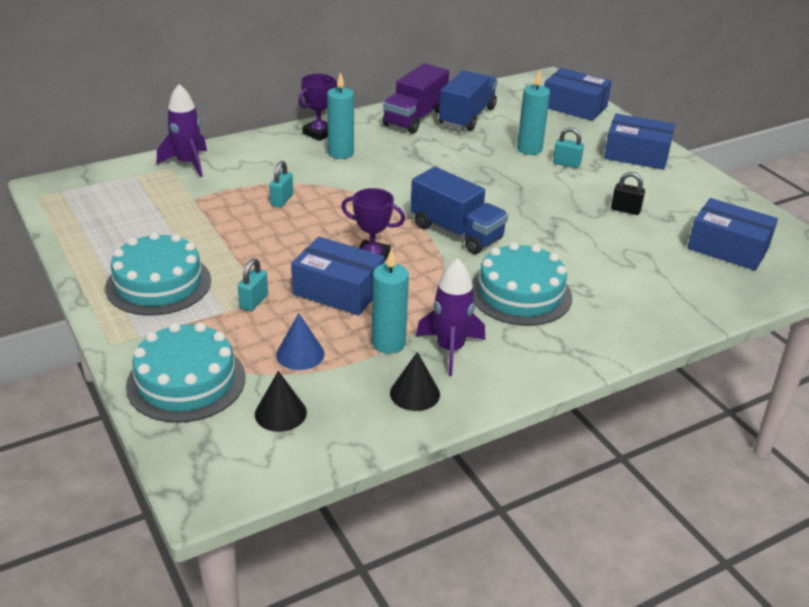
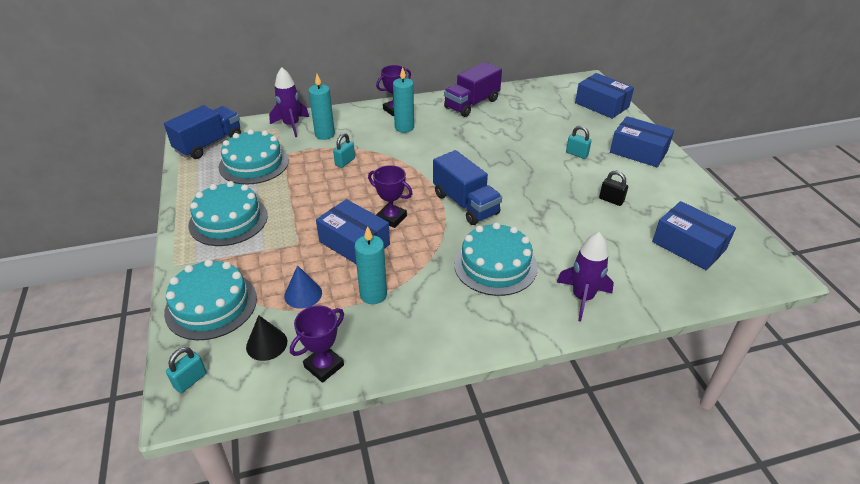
camera: 15 degrees right, 5 degrees up
turquoise padlock [238,258,268,311] -> turquoise padlock moved to [166,347,207,393]
black cone [390,352,440,411] -> none
purple rocket [416,258,485,376] -> purple rocket moved to [557,232,614,322]
blue truck [439,70,497,131] -> blue truck moved to [164,105,241,159]
turquoise candle [517,70,550,155] -> turquoise candle moved to [308,74,335,140]
none -> turquoise cake [219,129,289,185]
none -> purple trophy [290,305,344,383]

